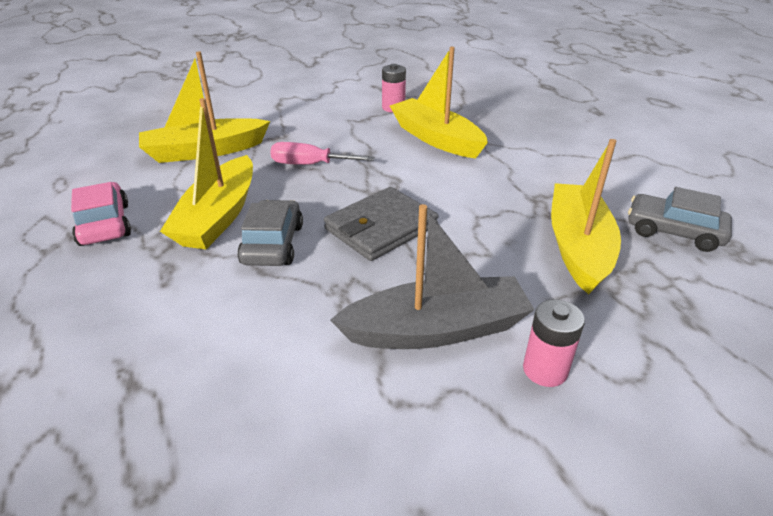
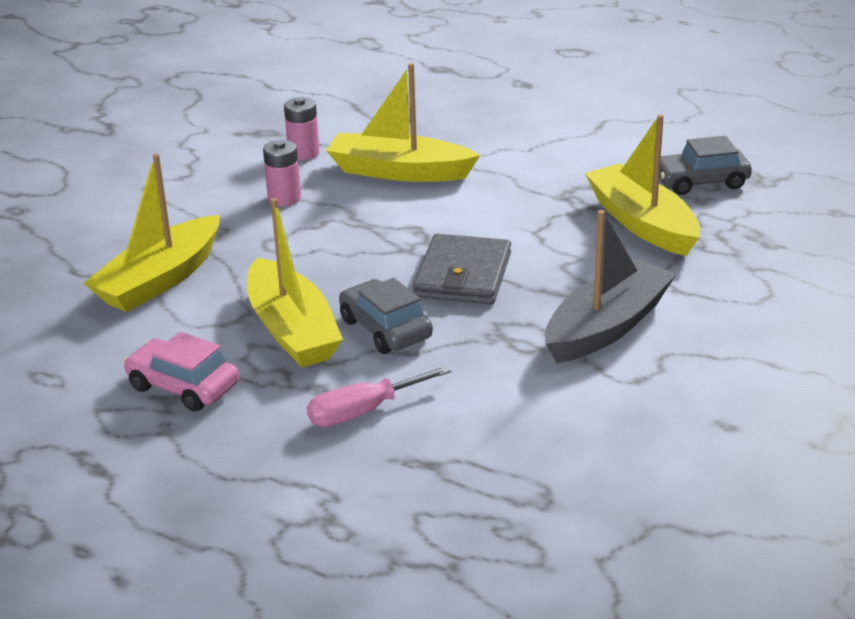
camera: 35 degrees left, 5 degrees down
pink screwdriver [270,142,374,165] -> pink screwdriver moved to [307,366,451,427]
pink battery [523,299,585,387] -> pink battery moved to [263,140,301,206]

